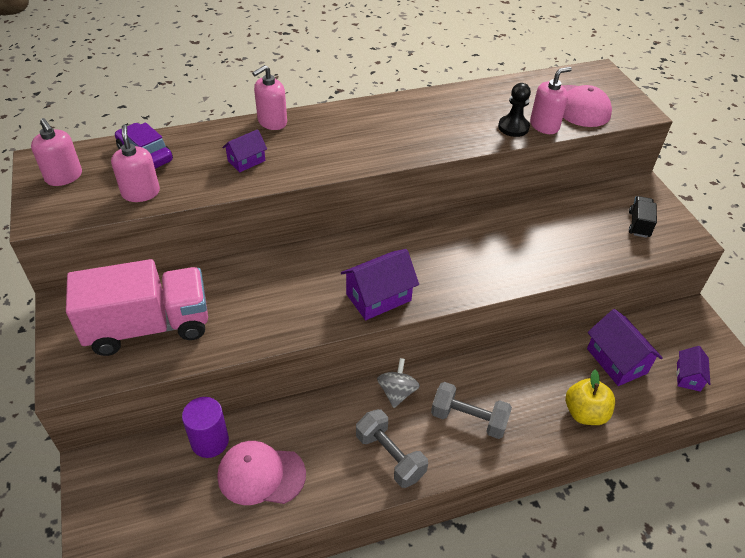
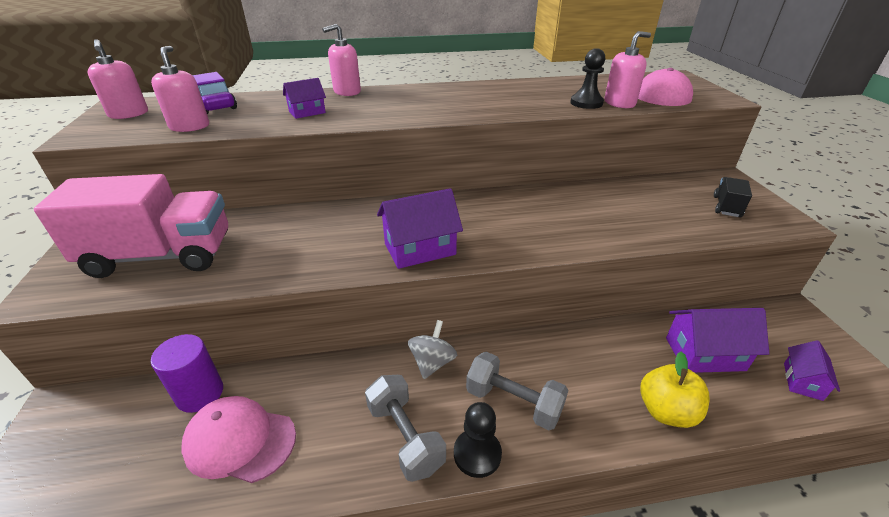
camera: 10 degrees right, 10 degrees down
purple house [587,309,663,386] -> purple house turned 75 degrees counterclockwise [666,308,769,373]
none -> black pawn [454,402,502,478]

